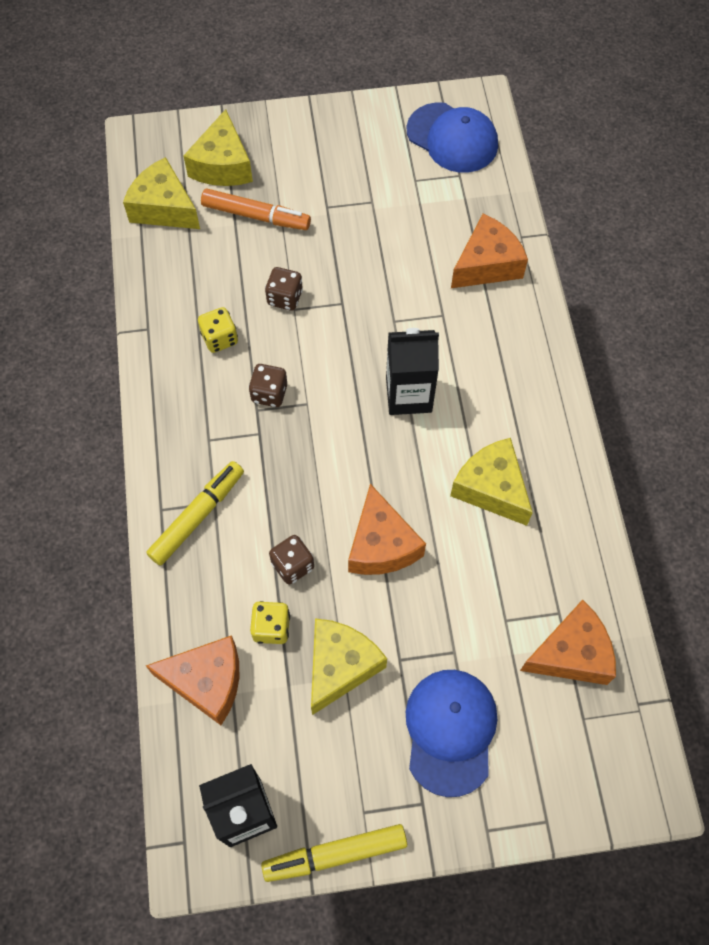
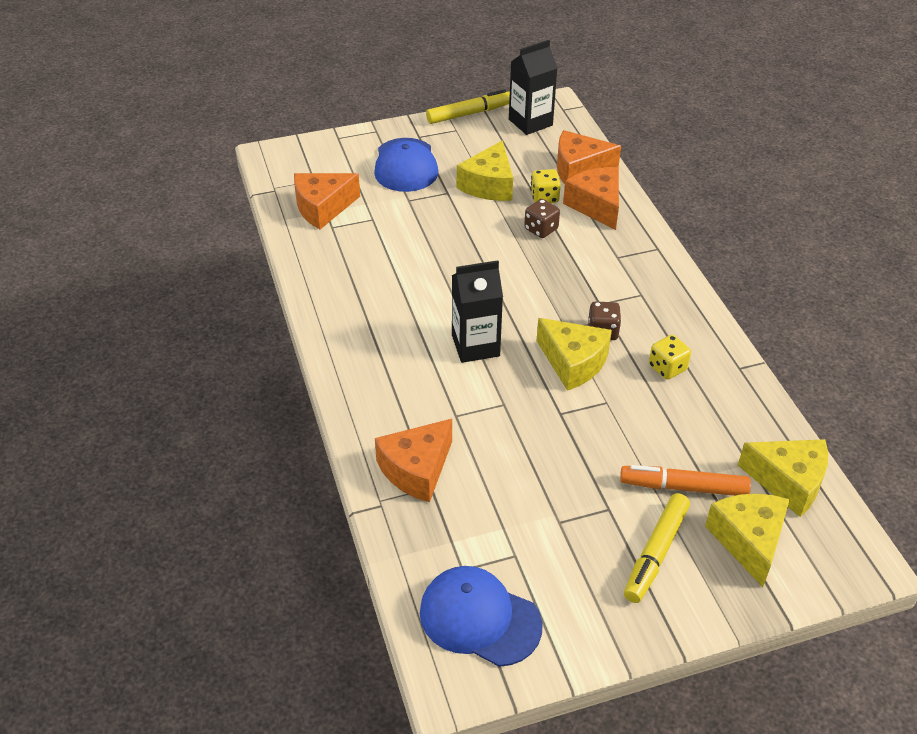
camera: 170 degrees right, 20 degrees down
yellow marker [146,461,244,566] -> yellow marker moved to [624,493,690,603]
brown dice [265,267,303,311] -> none
orange cheese [348,484,426,575] -> orange cheese moved to [563,167,619,230]
yellow cheese [450,438,533,526] -> yellow cheese moved to [537,318,612,391]

